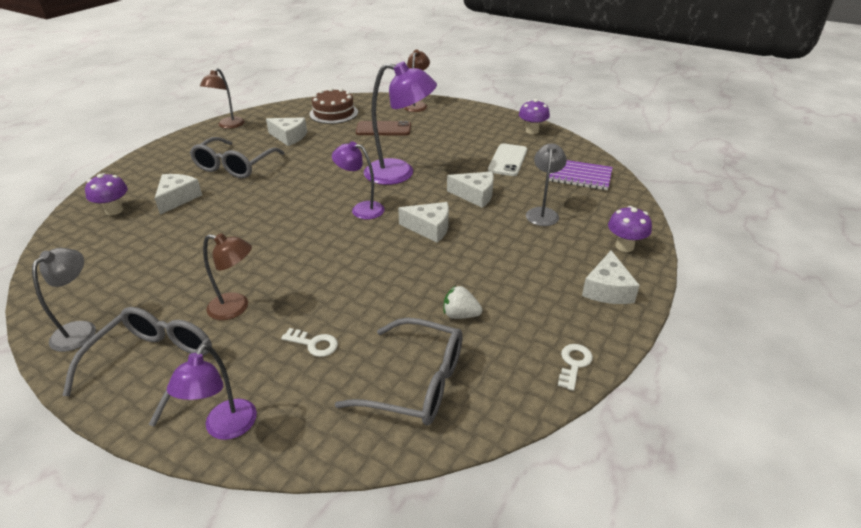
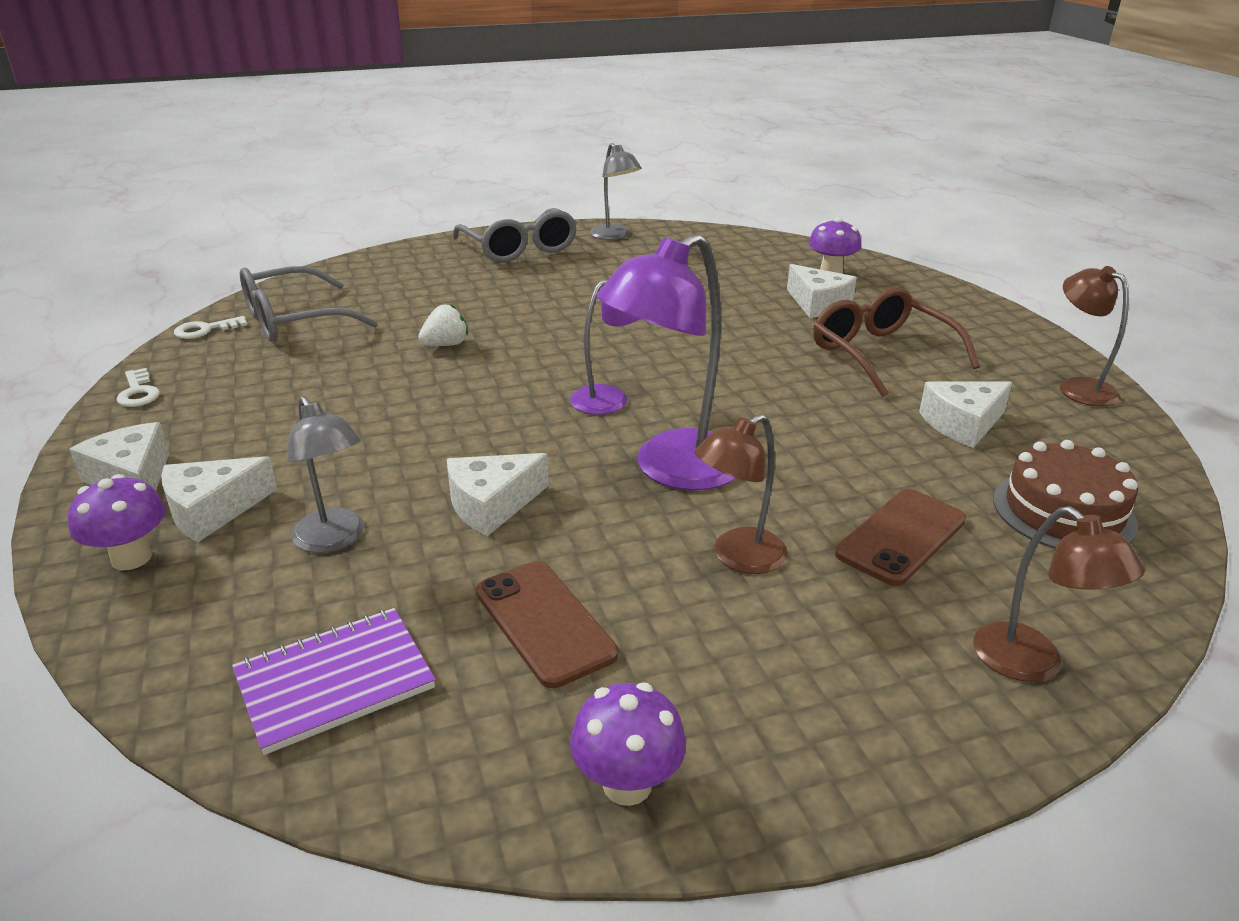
camera: 130 degrees right, 5 degrees down
purple lamp [167,344,257,440] -> none
grey glasses [190,137,285,178] -> brown glasses [813,287,980,397]
brown lamp [203,233,252,320] -> brown lamp moved to [695,414,788,574]
white key [281,328,338,357] -> white key moved to [174,316,247,339]
white cheese [398,202,449,243] -> white cheese moved to [161,456,277,542]
white strawberry [444,285,483,319] -> white strawberry moved to [418,304,468,346]
white phone [488,143,527,176] -> brown phone [476,561,618,688]

